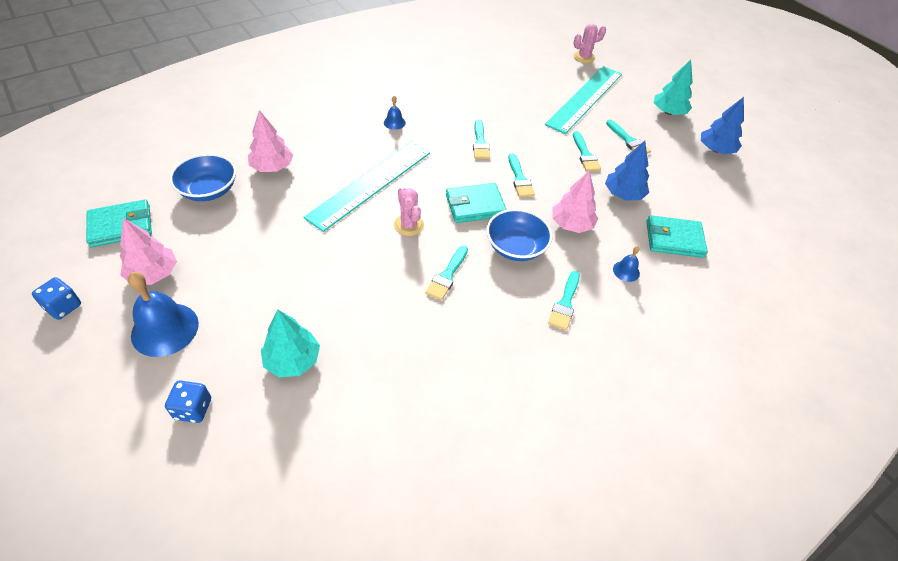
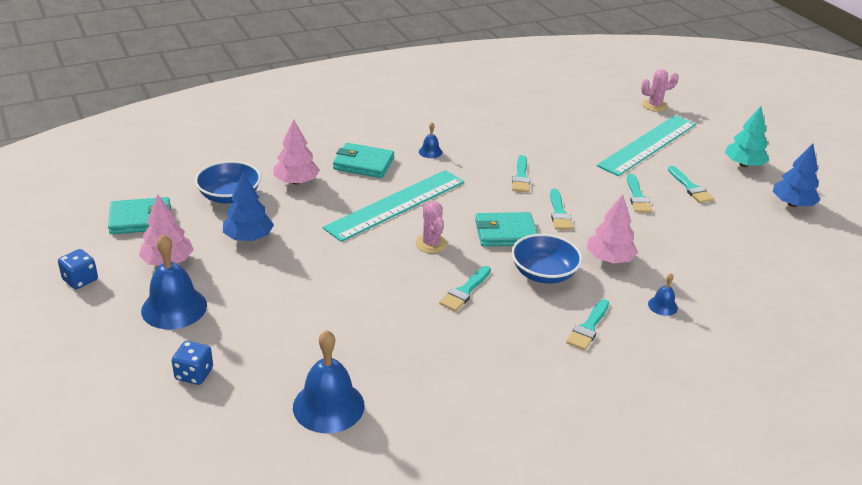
camera: 10 degrees right, 15 degrees down
turquoise tree [261,310,320,377] -> none
blue tree [605,141,649,201] -> blue tree moved to [223,172,274,241]
turquoise wallet [646,215,708,258] -> turquoise wallet moved to [333,143,394,178]
none -> blue bell [293,330,365,433]

